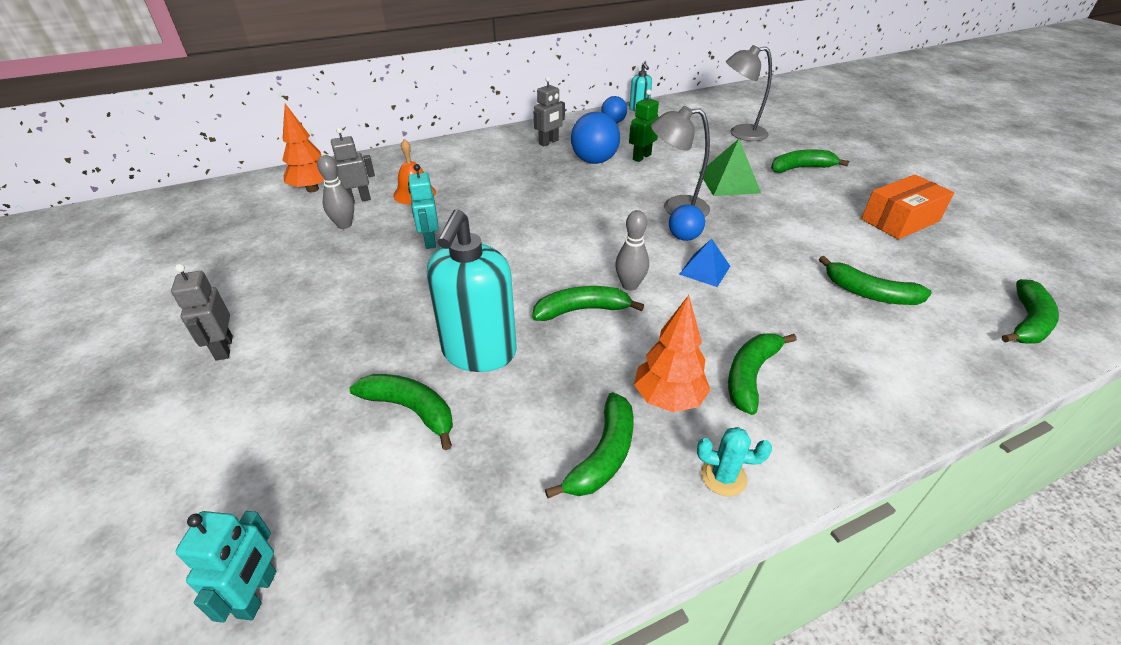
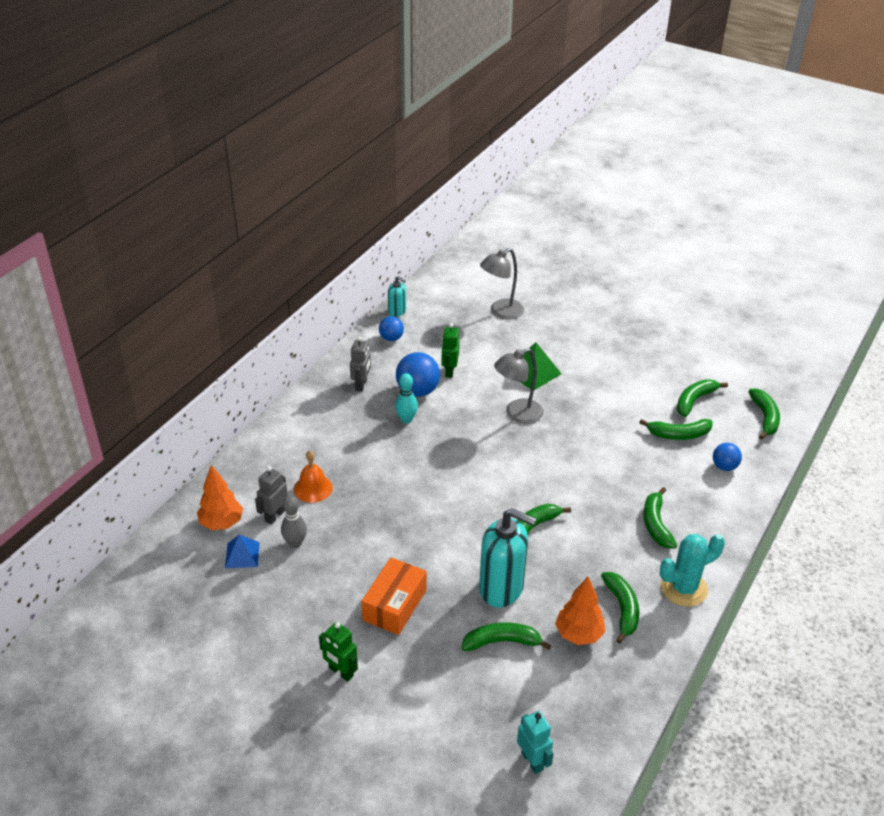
camera: 35 degrees left, 0 degrees up
grey robot [171,264,233,361] -> green robot [319,622,358,682]
turquoise robot [408,164,439,249] -> none
turquoise soap dispenser [427,209,517,372] -> turquoise soap dispenser turned 45 degrees counterclockwise [479,508,536,607]
grey bowling pin [615,210,649,291] -> none
orange tree [634,295,710,412] -> orange tree moved to [555,577,605,645]
blue ball [669,204,705,241] -> blue ball moved to [713,443,742,471]
blue pyramid [679,239,730,287] -> blue pyramid moved to [225,535,260,568]
turquoise cactus [697,427,772,497] -> turquoise cactus [660,534,725,607], size x1.80
green banana [771,149,849,173] -> green banana moved to [677,379,728,417]
orange box [861,175,954,239] -> orange box moved to [361,557,427,635]
none -> turquoise bowling pin [395,373,418,423]

